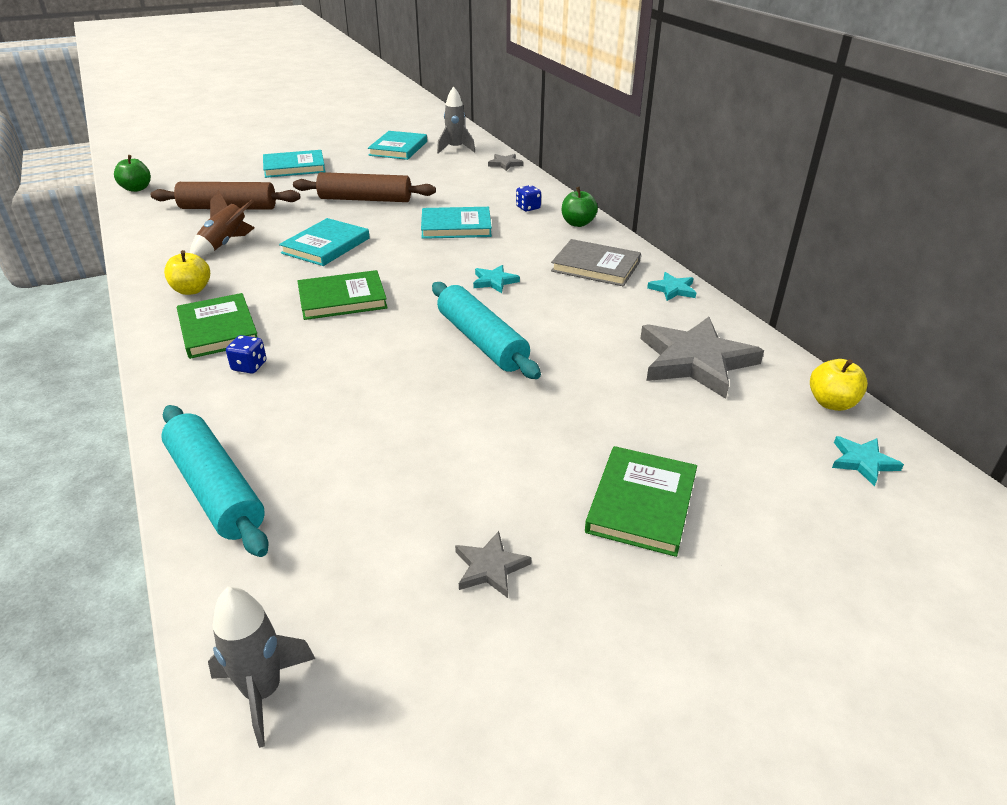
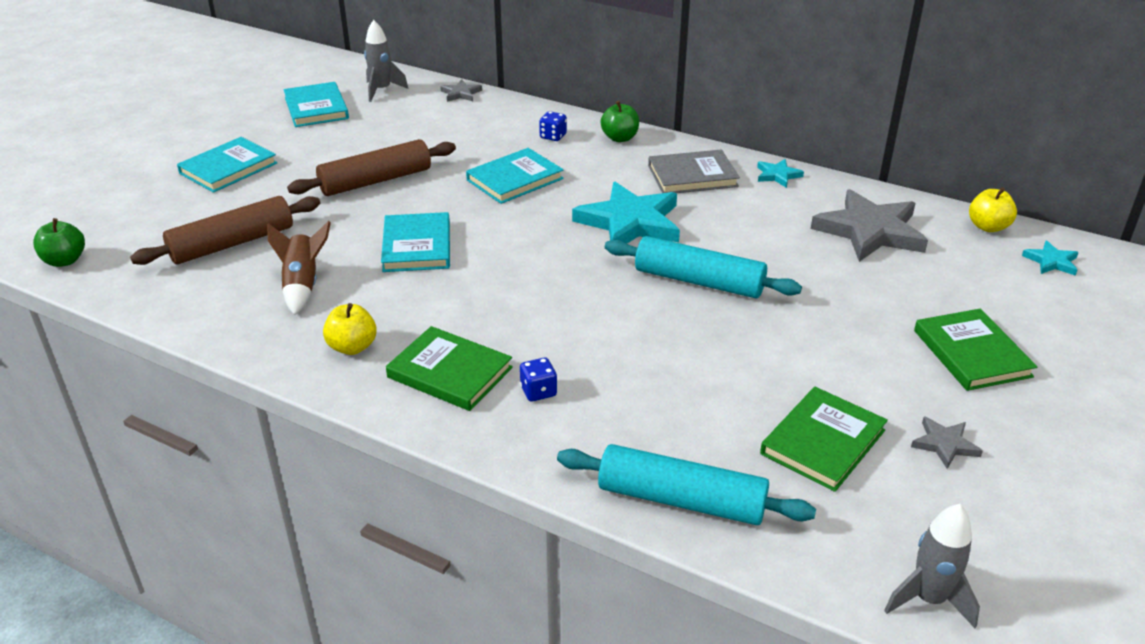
camera: 35 degrees left, 0 degrees up
green book [298,270,388,320] -> green book moved to [760,387,888,492]
turquoise star [473,265,520,293] -> turquoise star [572,182,680,243], size x2.17

